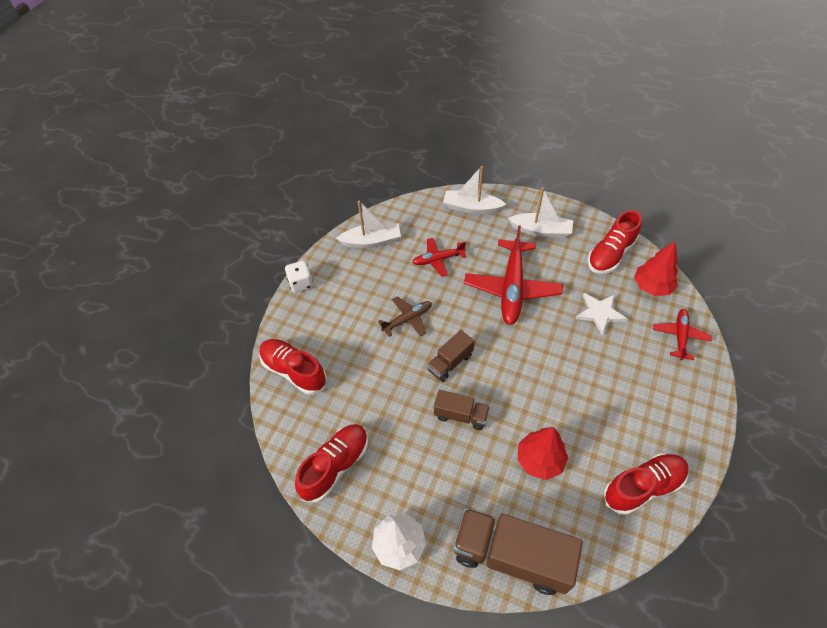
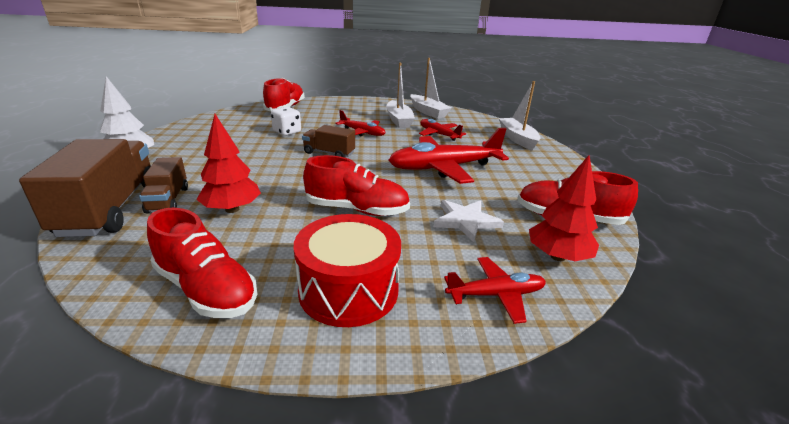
camera: 60 degrees right, 25 degrees down
white dice [285,261,313,293] -> white dice moved to [271,107,301,136]
red shoe [295,424,368,503] -> red shoe moved to [303,155,410,216]
brown plane [378,296,432,337] -> red plane [335,110,385,136]
brown truck [434,390,490,430] -> brown truck moved to [139,157,188,213]
white boat [508,187,573,238] -> white boat moved to [386,63,415,128]
none -> red drum [294,214,401,327]

